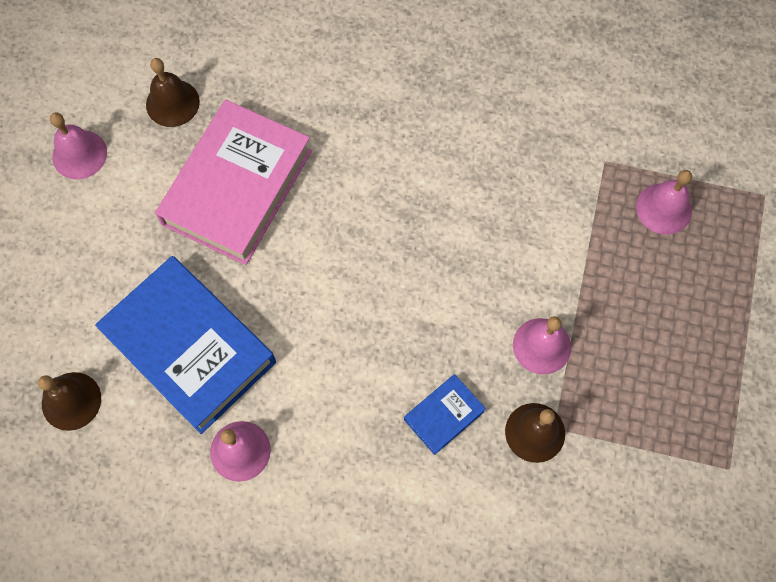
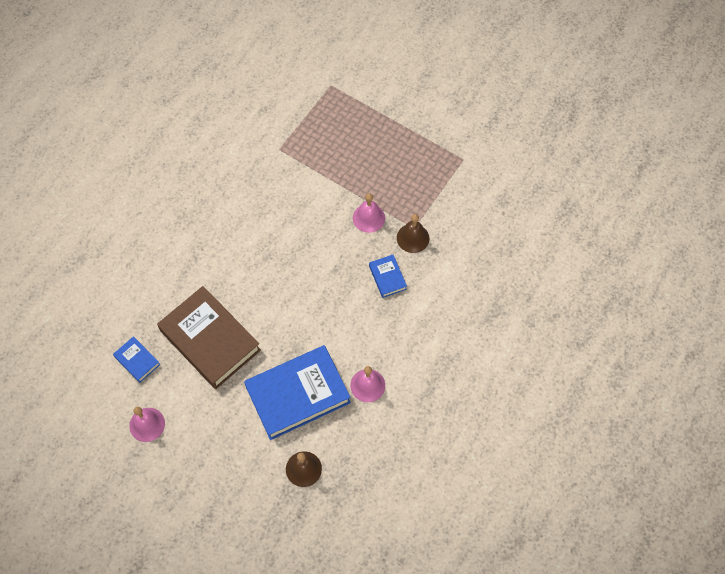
camera: 70 degrees left, 5 degrees down
brown bell [146,58,200,127] -> blue book [113,336,160,383]
pink book [155,100,312,265] -> brown book [157,286,261,389]
pink bell [636,170,692,235] -> none

